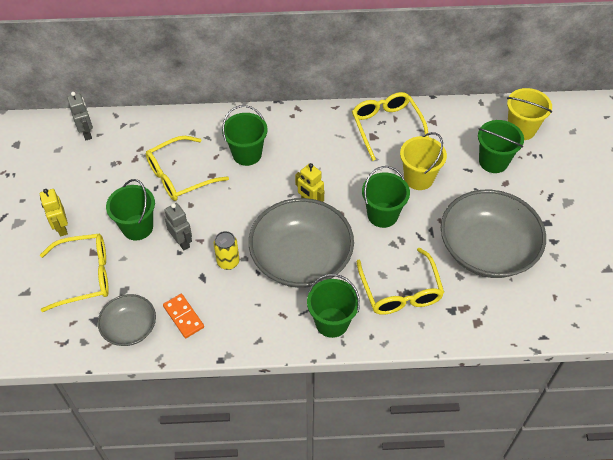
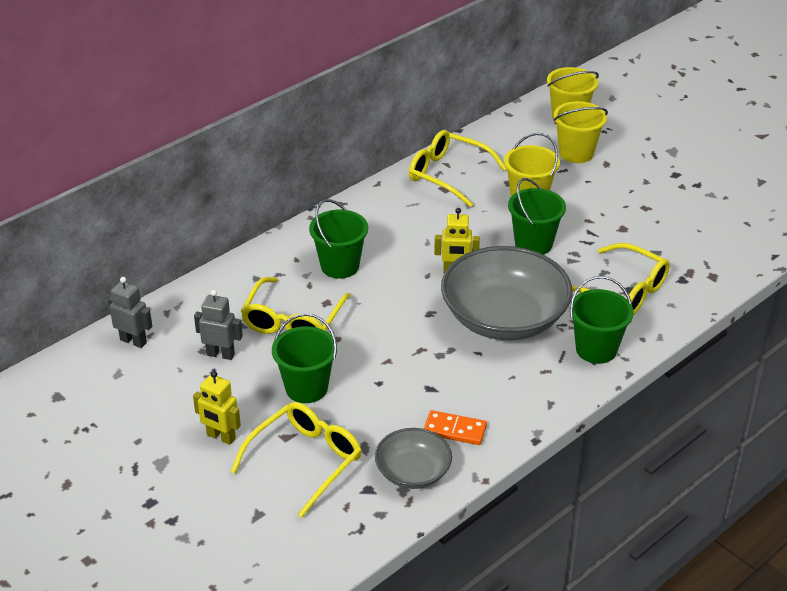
camera: 40 degrees left, 15 degrees down
grey robot [164,203,192,250] -> grey robot moved to [194,290,243,360]
yellow can [214,231,240,270] -> none
grey bowl [441,190,546,278] -> none
green bucket [478,120,524,173] -> yellow bucket [553,101,608,163]

